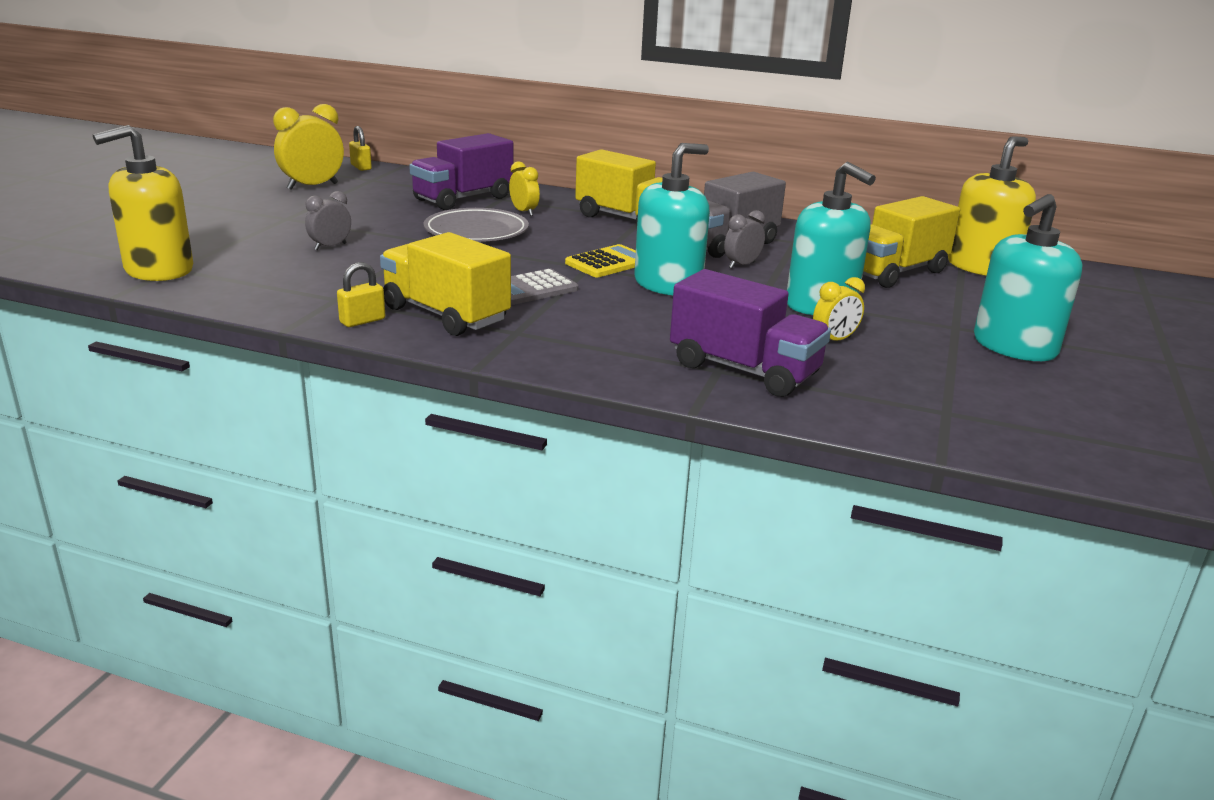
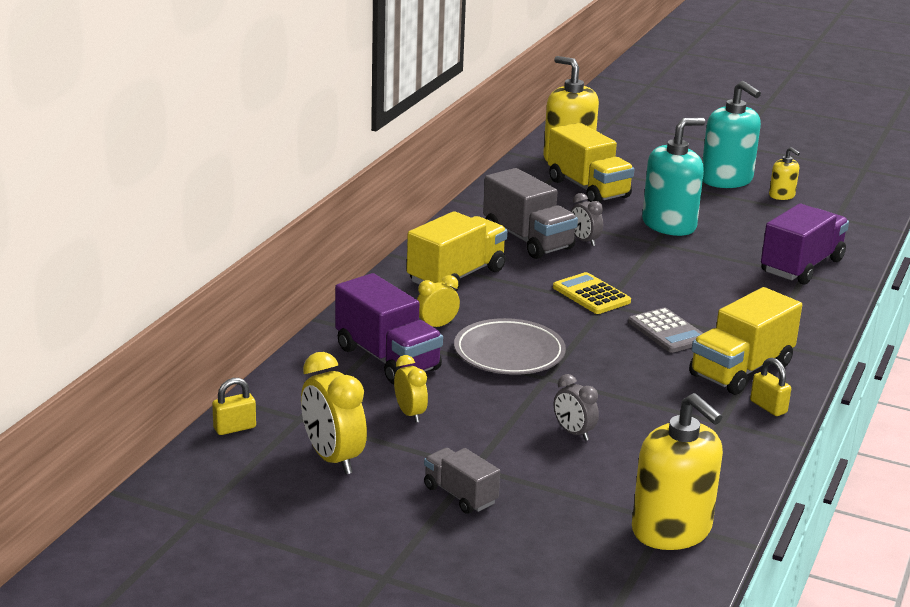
camera: 85 degrees left, 0 degrees up
turquoise soap dispenser [634,143,710,296] -> none
yellow clock [813,277,865,341] -> yellow clock moved to [394,355,428,423]
none -> grey truck [424,448,500,514]
none -> yellow soap dispenser [769,147,800,200]

